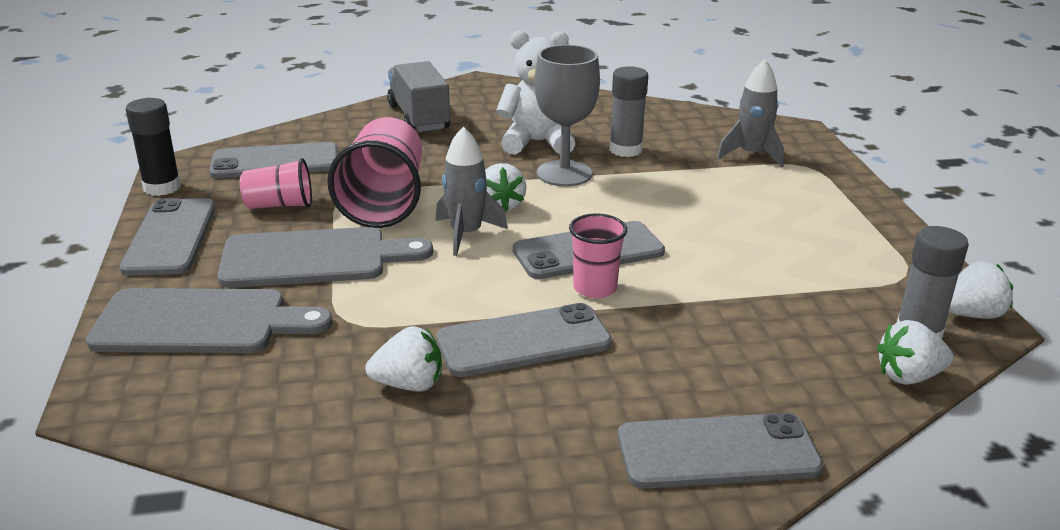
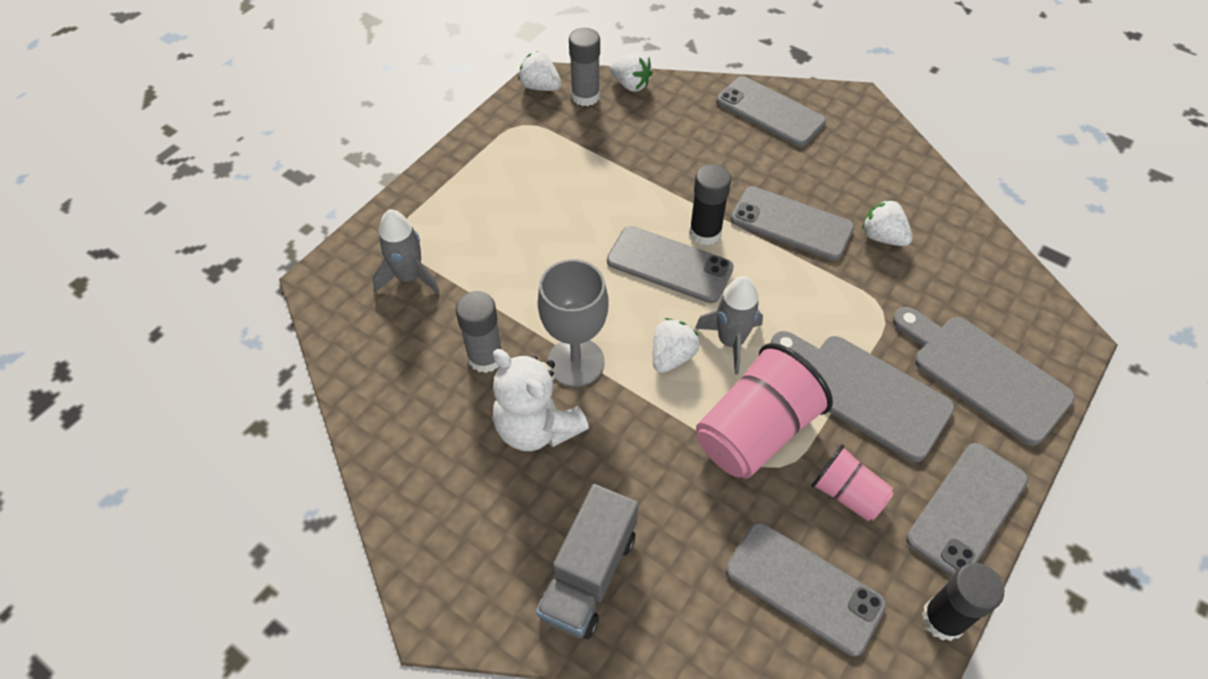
camera: 135 degrees left, 25 degrees up
pink cup [569,213,627,298] -> black glue stick [689,164,731,245]

